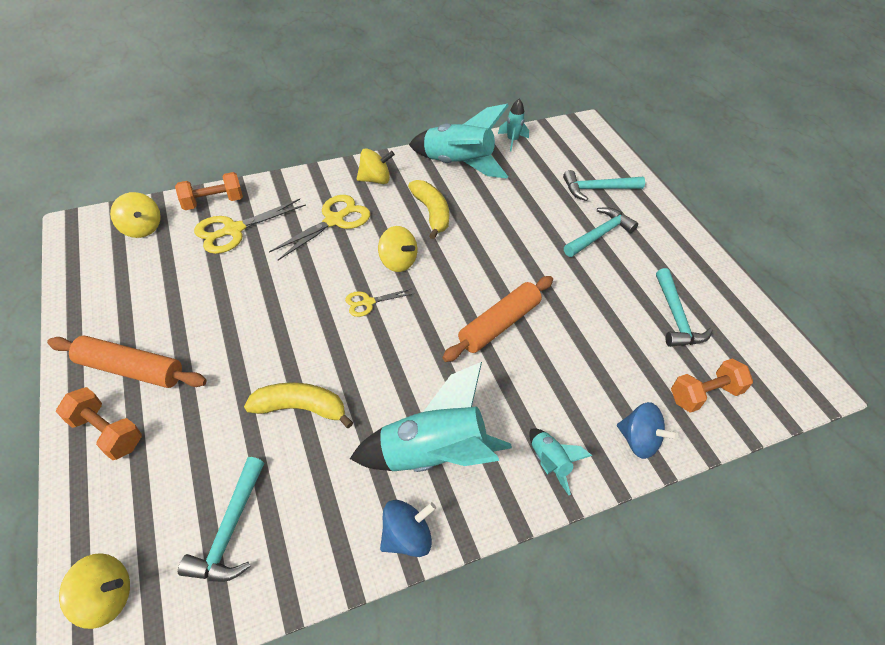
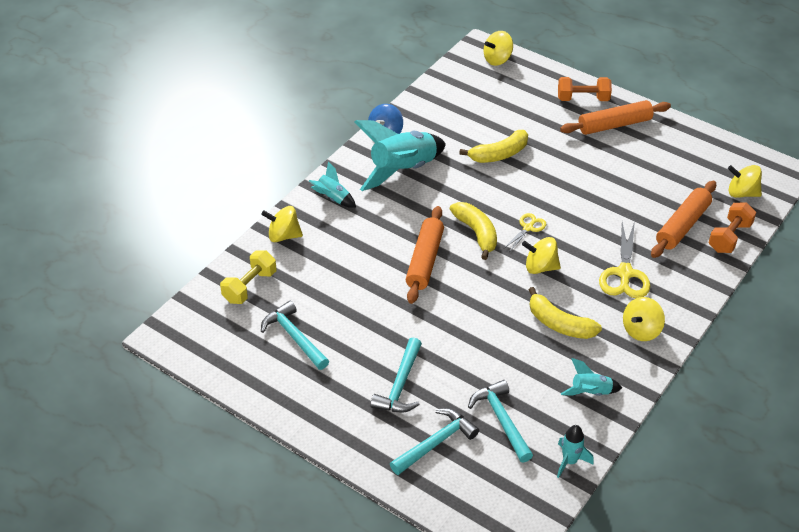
camera: 150 degrees right, 5 degrees down
turquoise hammer [178,457,264,582] -> turquoise hammer moved to [468,380,533,463]
yellow scissors [194,199,306,254] -> orange rolling pin [651,181,716,258]
turquoise rocket [409,104,509,179] -> turquoise rocket [561,358,622,396], size x0.48
blue spinning top [617,402,678,459] -> yellow spinning top [261,206,303,242]
orange dumbbell [671,358,753,413] -> yellow dumbbell [220,250,276,304]
none -> yellow banana [450,202,497,260]

